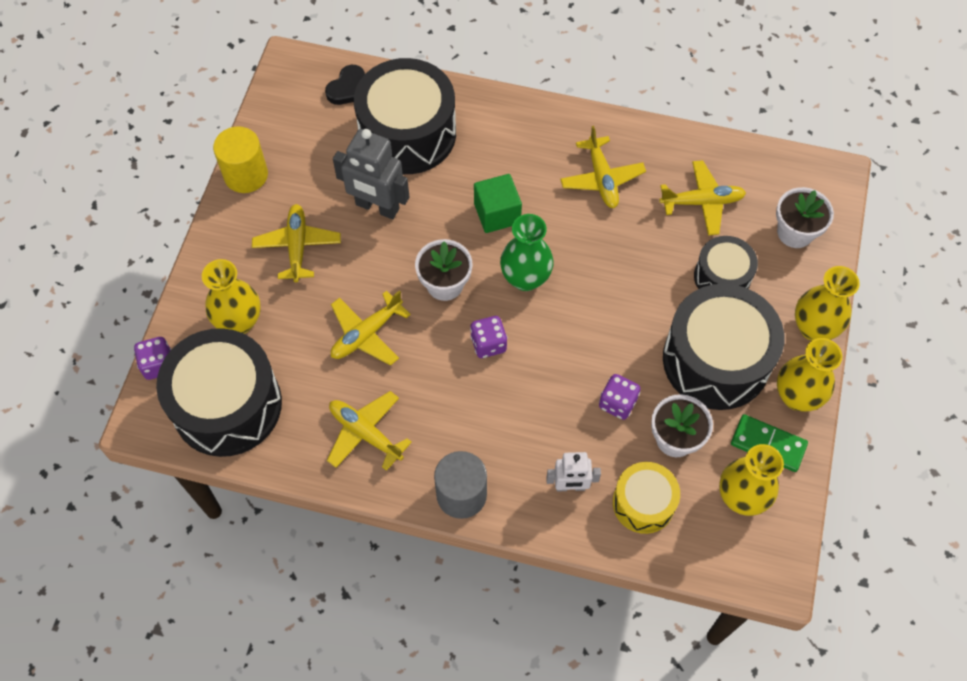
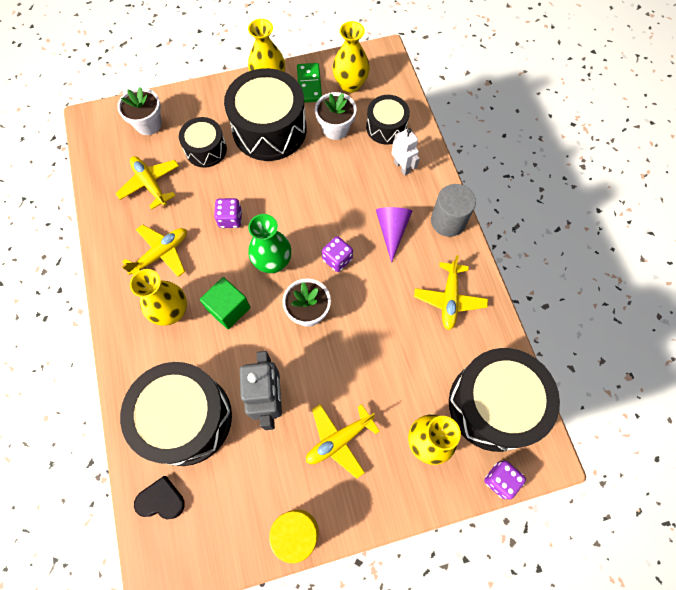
camera: 120 degrees left, 5 degrees up
yellow plane [331,290,411,366] -> none
purple dice [599,374,641,420] -> purple dice moved to [214,198,242,228]
yellow drum [613,462,680,534] -> black drum [366,95,410,145]
yellow vase [795,266,860,341] -> yellow vase moved to [130,269,187,326]
none -> purple cone [376,207,412,263]

